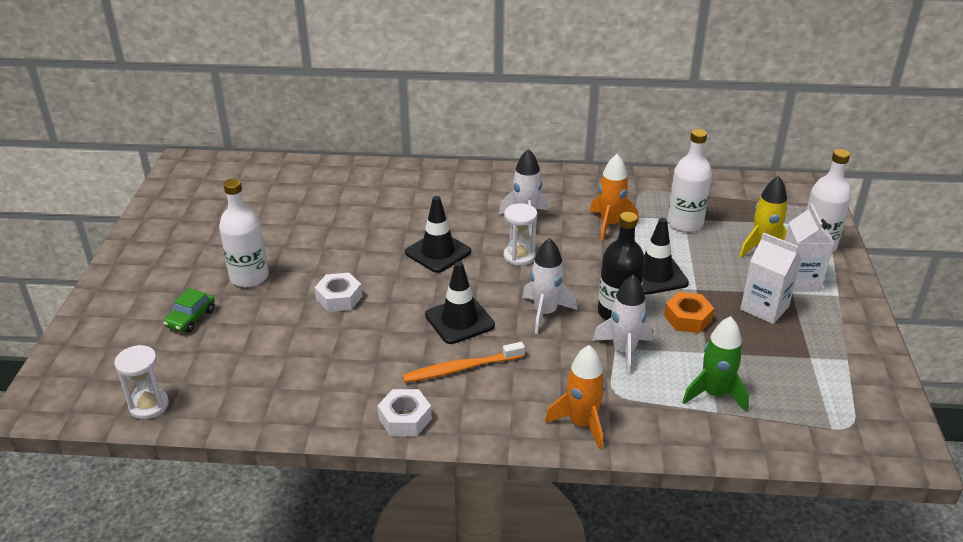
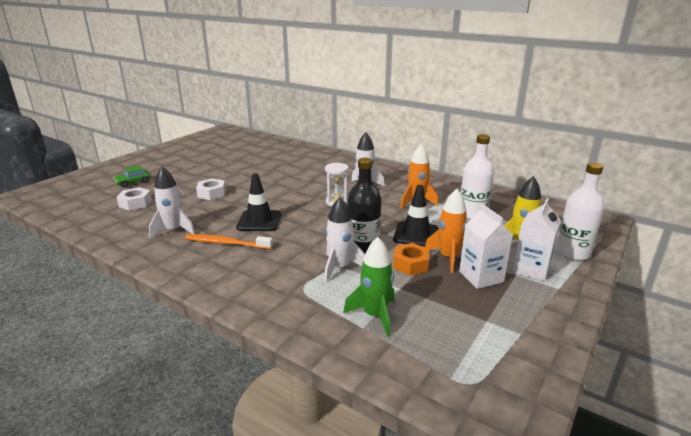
camera: 30 degrees right, 10 degrees down
white hourglass [114,345,169,419] -> none
white bottle [219,179,269,287] -> none
white nut [377,389,432,436] -> white nut moved to [117,187,152,211]
black traffic cone [405,196,471,273] -> none
white rocket [523,238,577,334] -> white rocket moved to [149,167,195,239]
orange rocket [545,345,606,450] -> orange rocket moved to [425,189,467,273]

